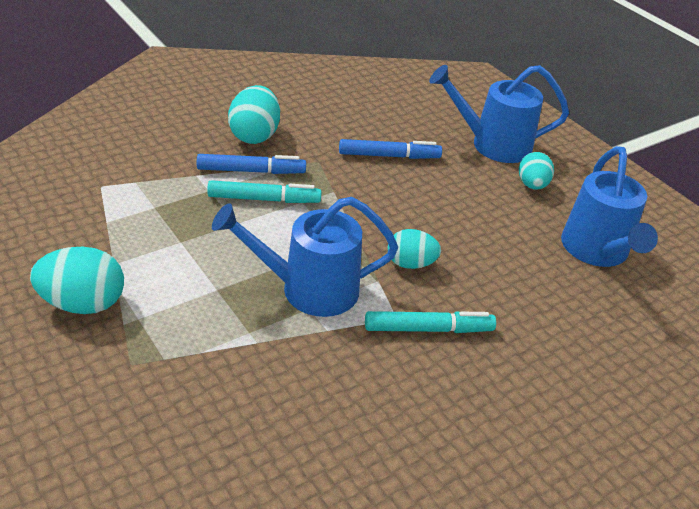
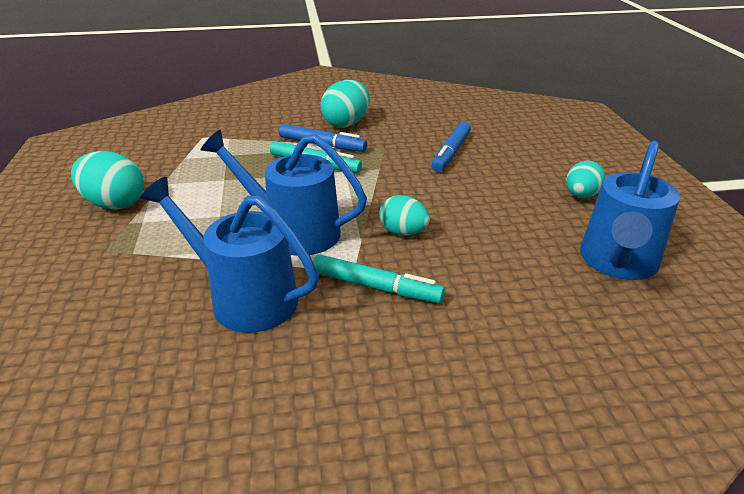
camera: 30 degrees right, 5 degrees down
blue marker [339,139,442,159] -> blue marker turned 90 degrees clockwise [431,122,471,172]
blue watering can [429,65,569,163] -> blue watering can moved to [140,177,319,333]

